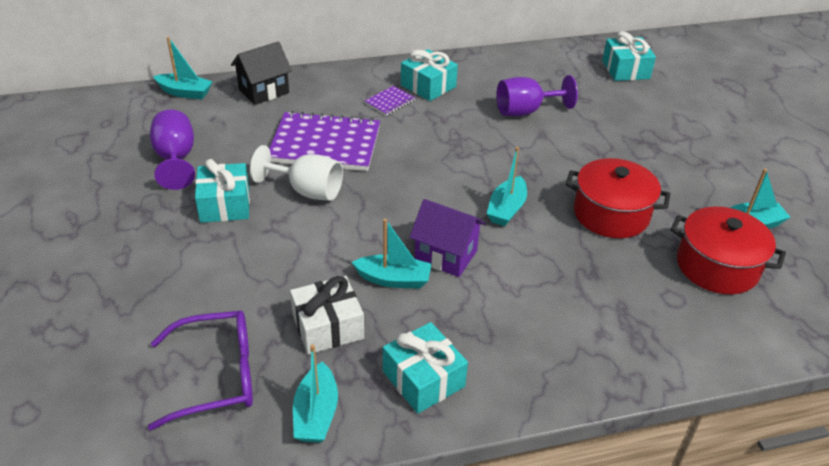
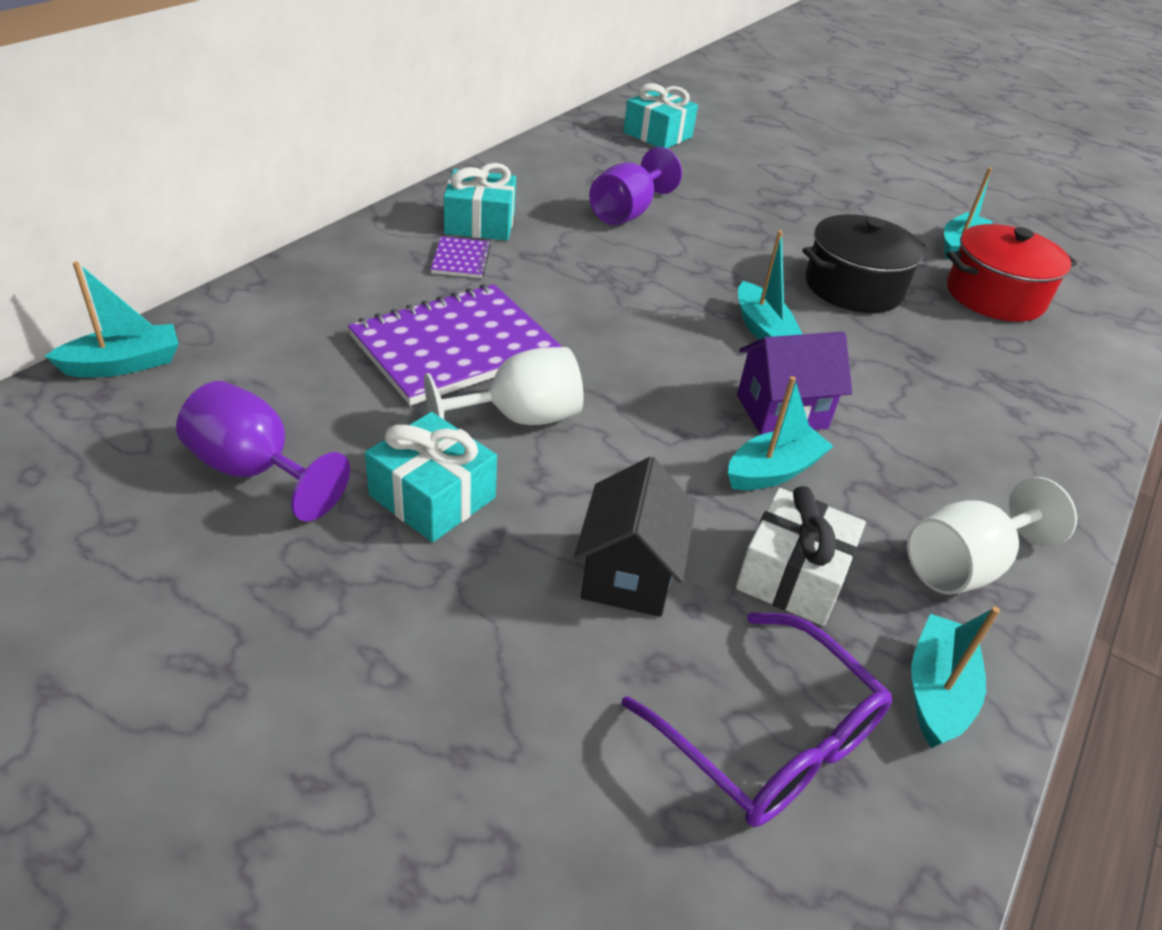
camera: 45 degrees left, 0 degrees up
purple glasses [148,310,253,430] -> purple glasses turned 105 degrees clockwise [622,612,892,827]
black house [231,41,292,105] -> black house moved to [574,457,696,617]
turquoise boat [293,344,338,443] -> turquoise boat turned 120 degrees counterclockwise [911,607,1000,748]
turquoise gift [383,322,468,413] -> white goblet [907,477,1077,595]
red pot [565,158,670,238] -> black pot [802,214,929,313]

